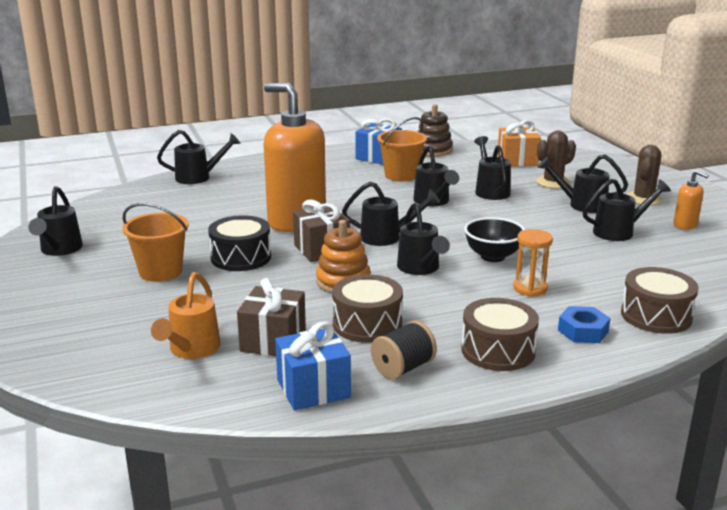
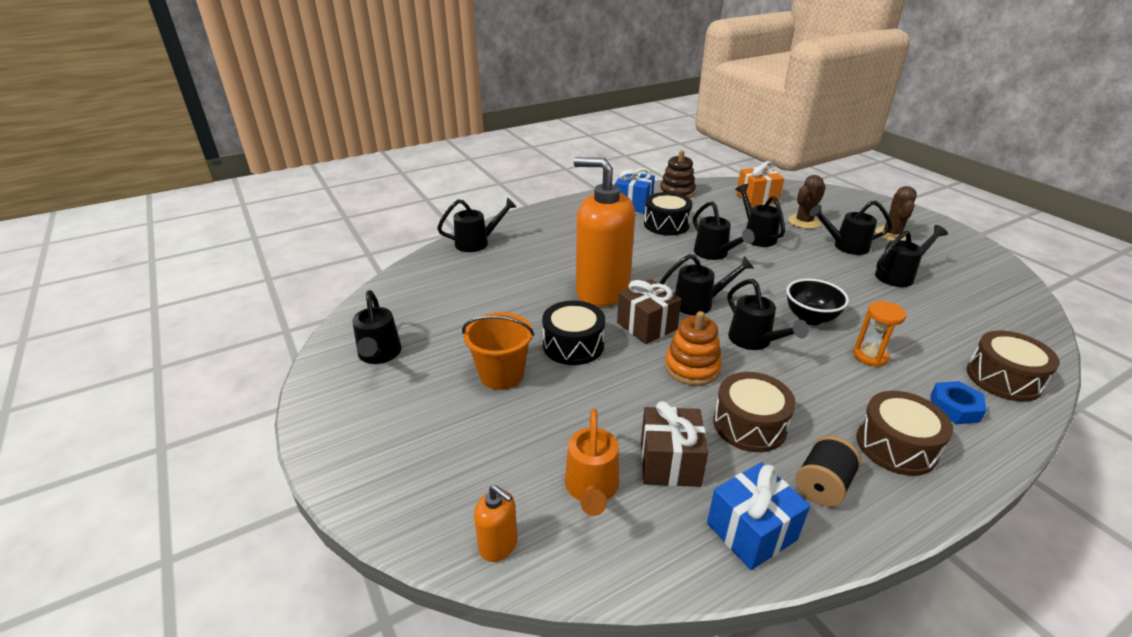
camera: 10 degrees left, 10 degrees up
orange bucket [377,117,427,182] -> black drum [644,192,692,235]
orange soap dispenser [673,170,709,230] -> orange soap dispenser moved to [474,485,518,562]

